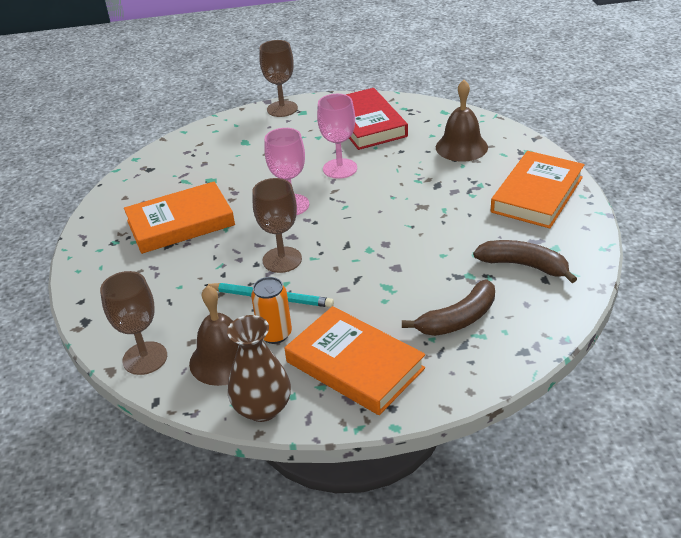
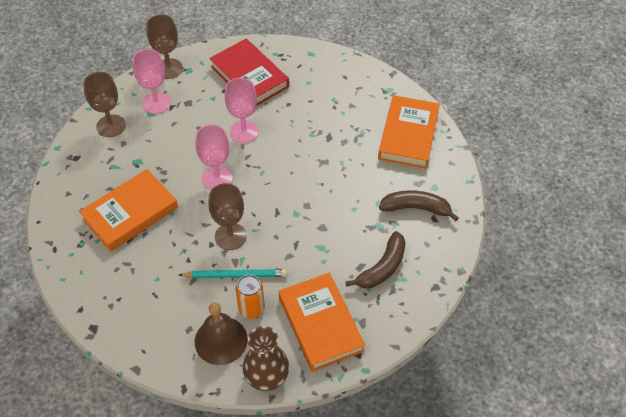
camera: 20 degrees left, 15 degrees up
brown goblet [100,271,167,375] -> brown goblet moved to [83,72,126,137]
orange book [285,306,425,415] -> orange book turned 45 degrees clockwise [279,273,365,372]
brown bell [436,80,488,162] -> none
none -> pink goblet [132,49,171,114]

